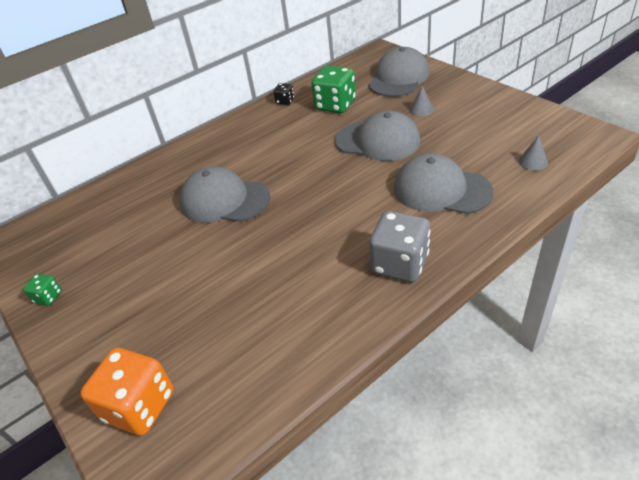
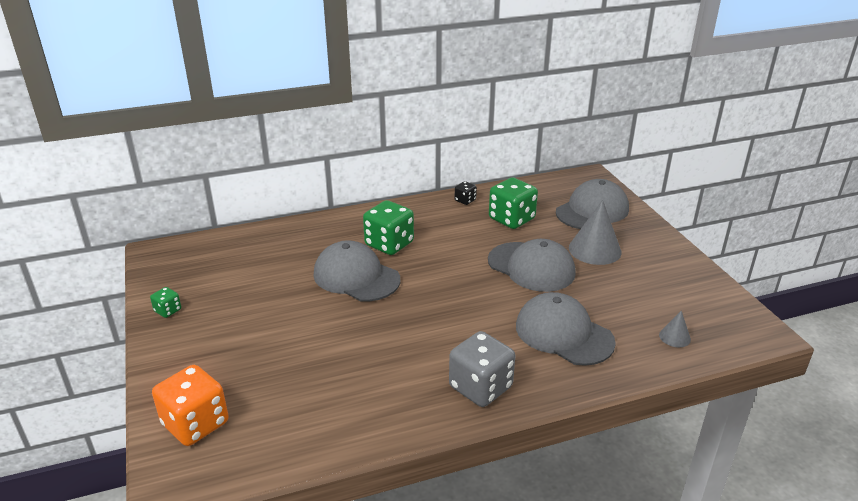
camera: 15 degrees right, 10 degrees down
grey cone [410,86,434,116] -> grey cone [569,200,622,265], size x2.00
none -> green dice [363,200,414,255]

